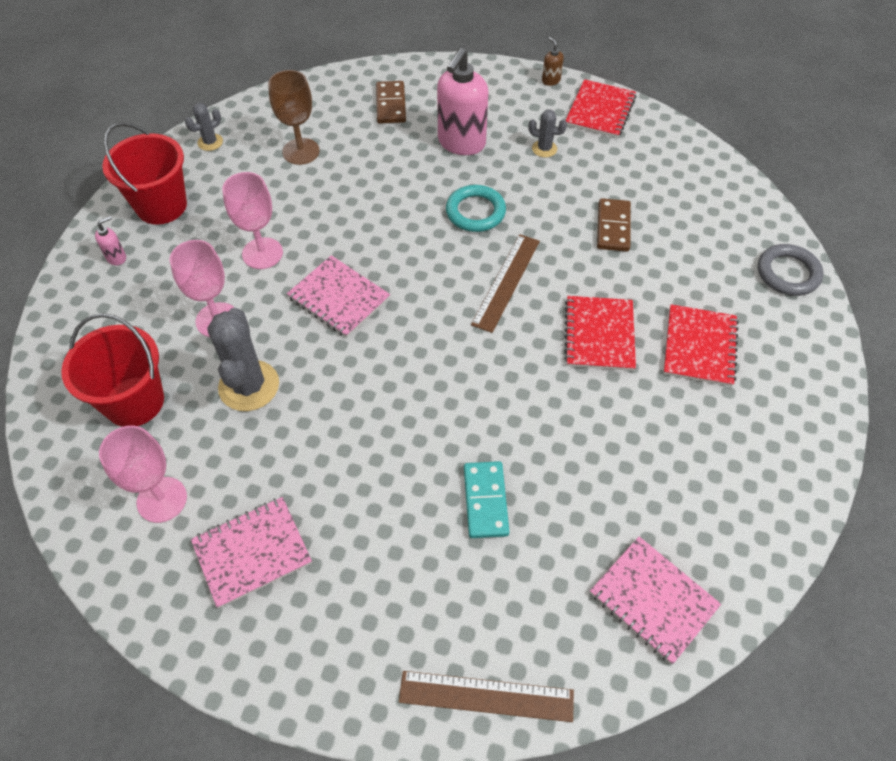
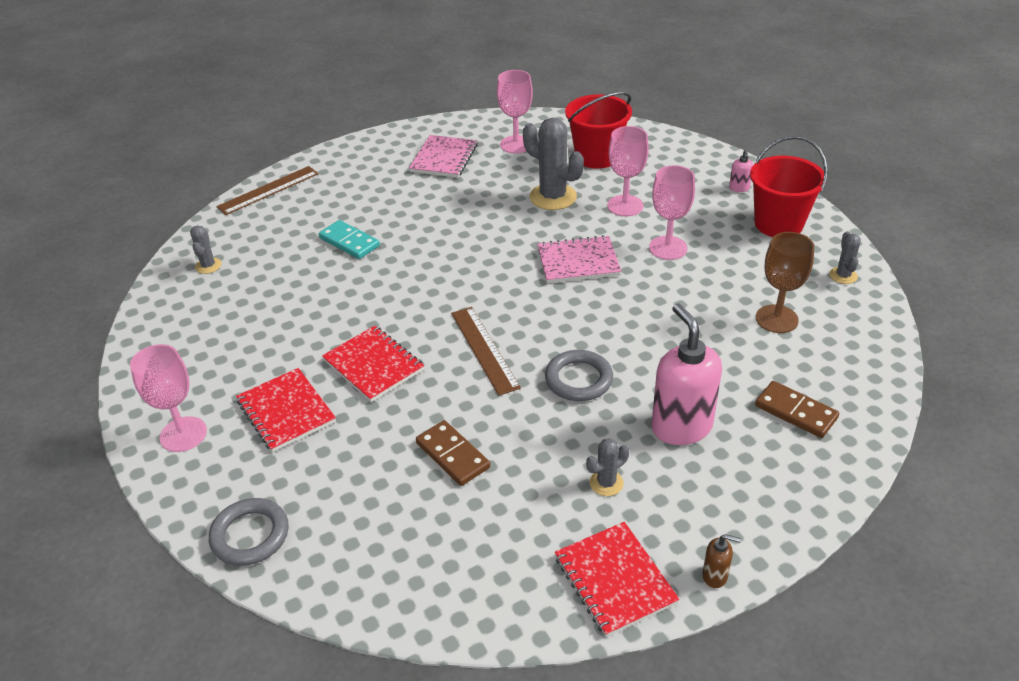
camera: 135 degrees right, 15 degrees down
turquoise ring [446,185,506,232] -> grey ring [545,350,613,401]
pink notebook [590,537,721,665] -> grey cactus [190,225,221,274]
none -> pink goblet [130,344,207,452]

